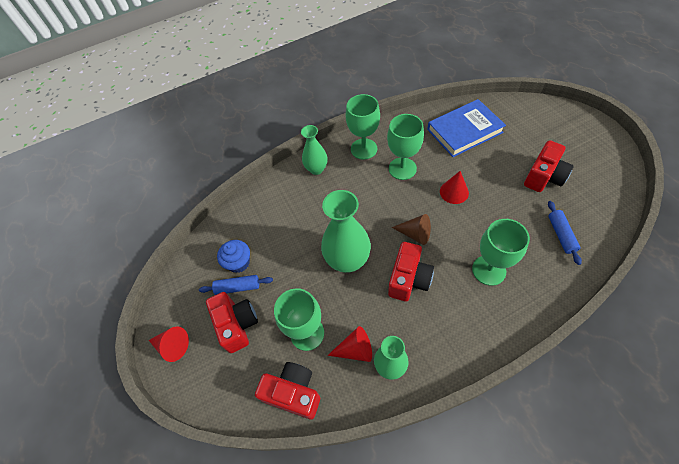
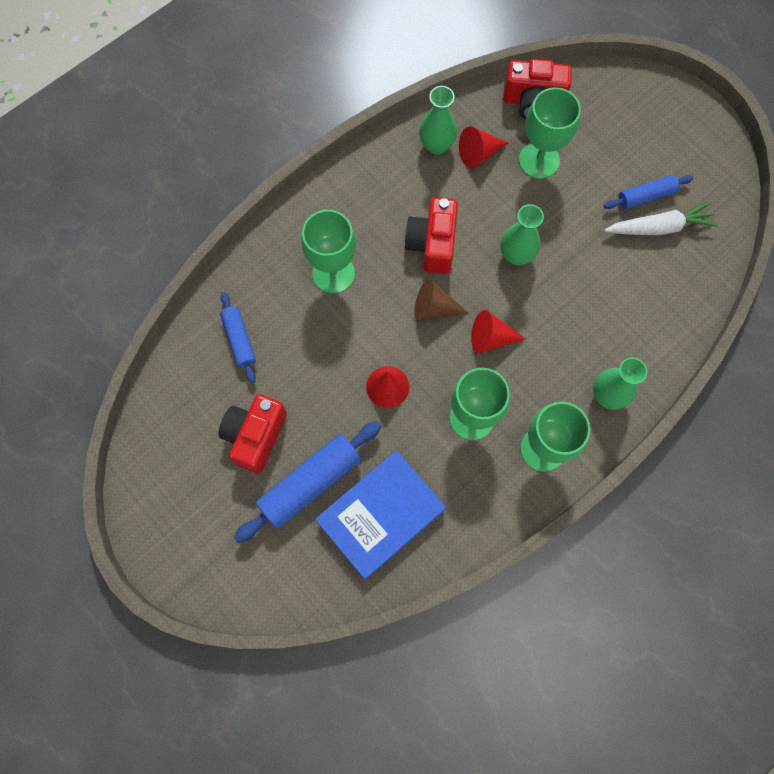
camera: 160 degrees right, 15 degrees up
red cone [149,326,189,362] -> red cone moved to [471,310,526,353]
red camera [206,292,258,353] -> none
blue cupcake [217,240,250,273] -> white carrot [604,201,719,235]
green vase [321,190,371,273] -> green vase [501,204,544,265], size x0.61
none -> blue rolling pin [234,421,381,543]

